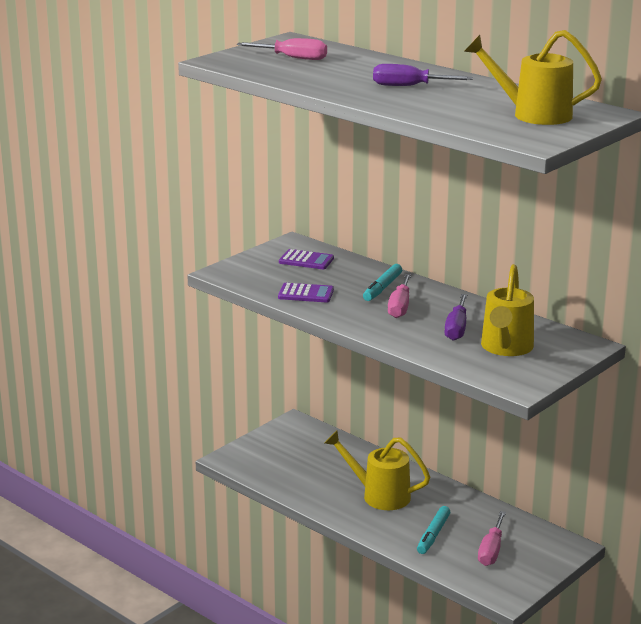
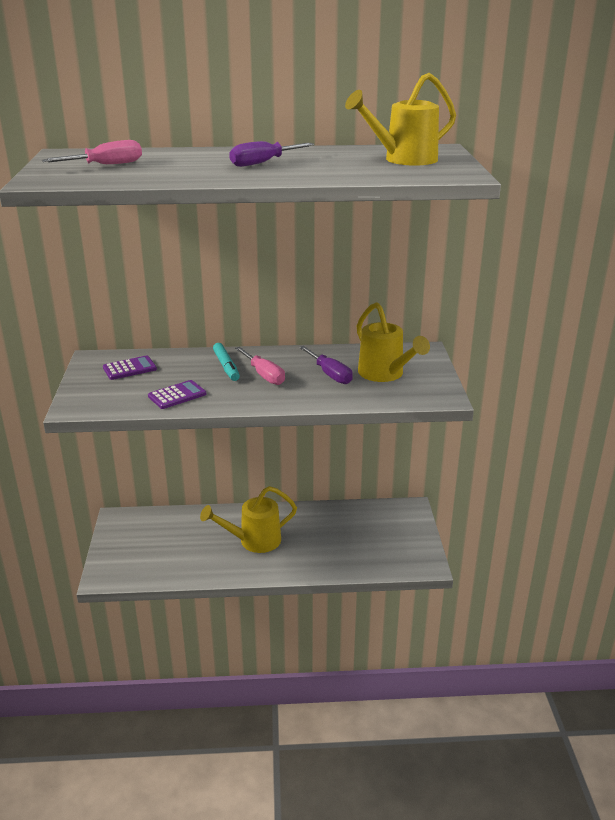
camera: 45 degrees left, 5 degrees up
turquoise marker [417,506,450,554] -> none
pink screwdriver [478,511,506,566] -> none

